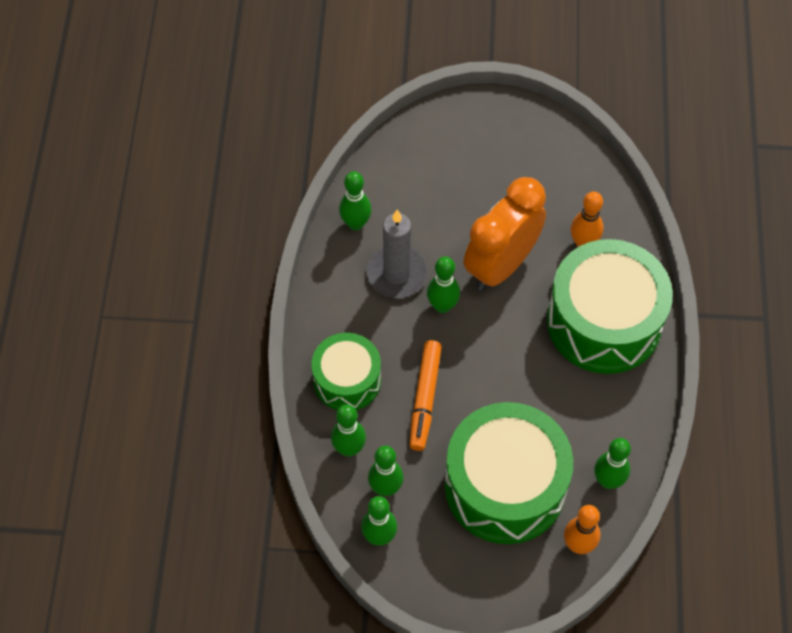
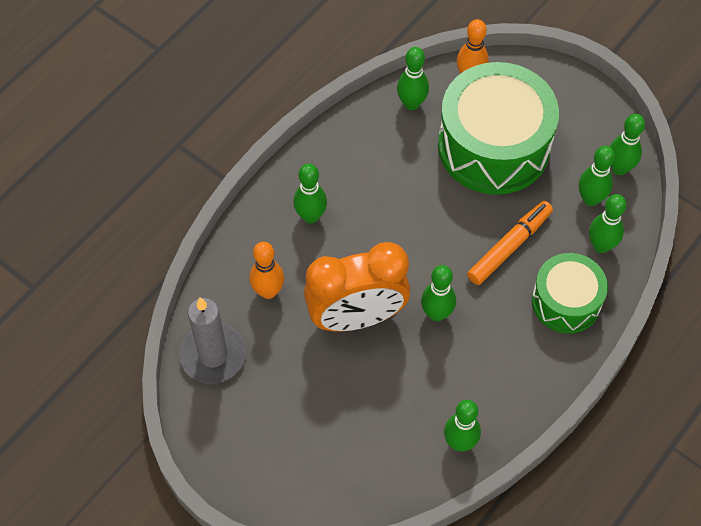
camera: 145 degrees left, 0 degrees up
grey candle [366,210,428,298] -> grey candle moved to [179,298,246,384]
green drum [547,239,673,374] -> green bowling pin [293,164,327,223]

